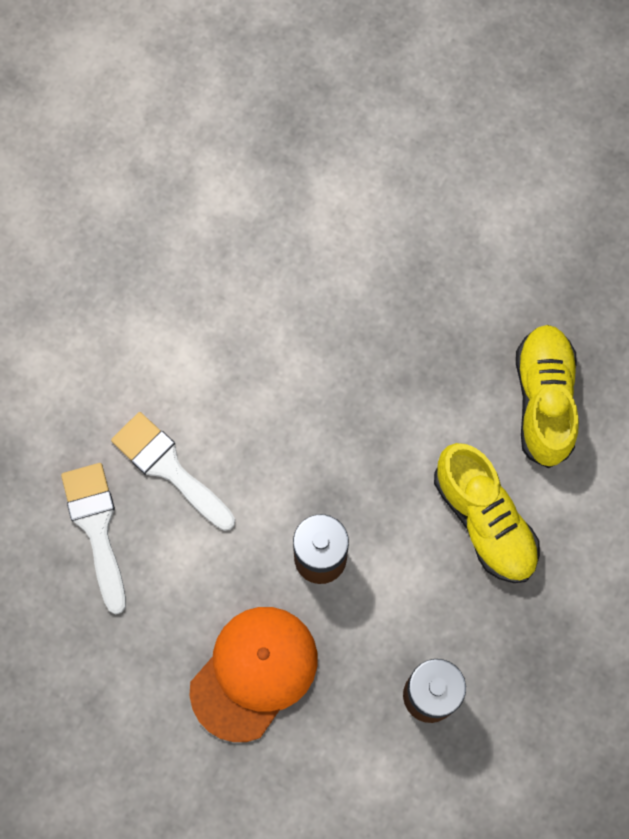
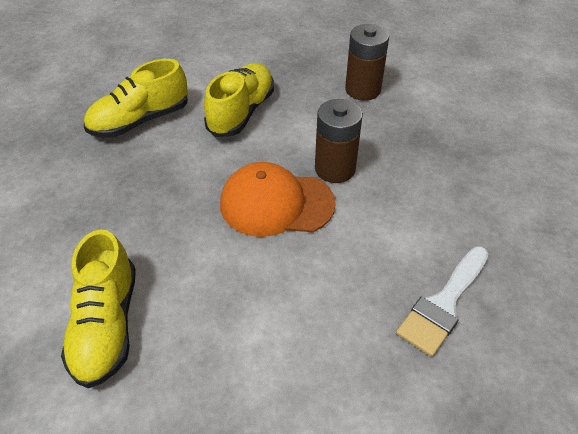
camera: 125 degrees left, 25 degrees down
white brush [111,412,235,531] -> none
orange cap [189,607,317,742] -> orange cap moved to [220,162,336,237]
none -> yellow shoe [61,229,136,388]

